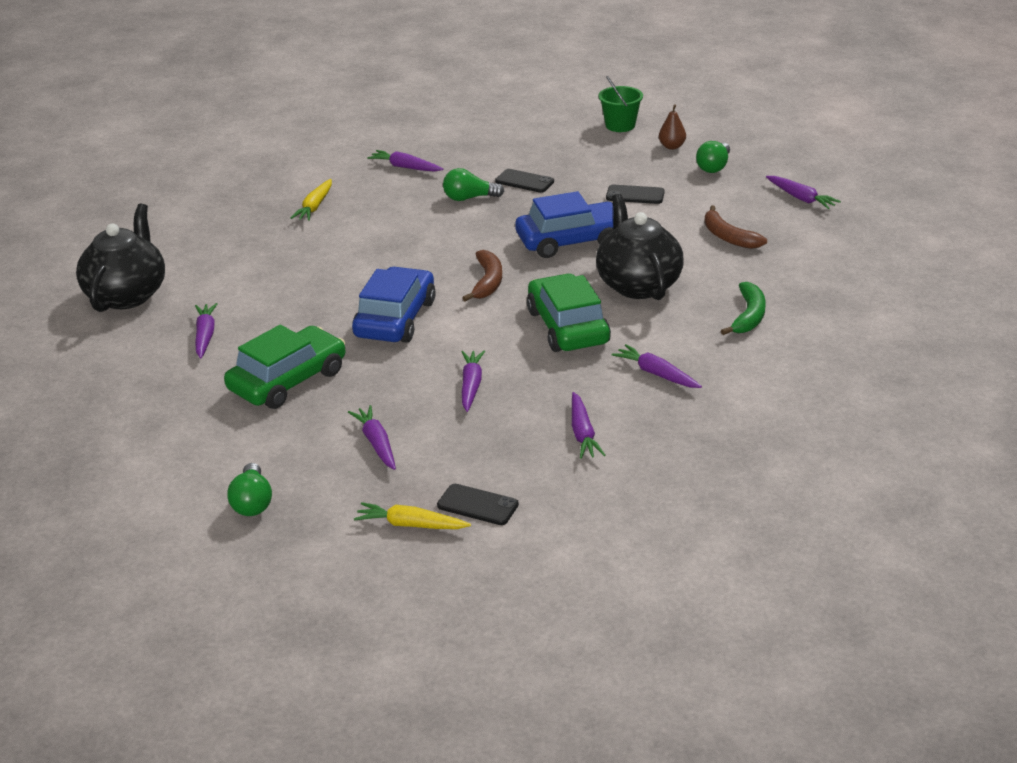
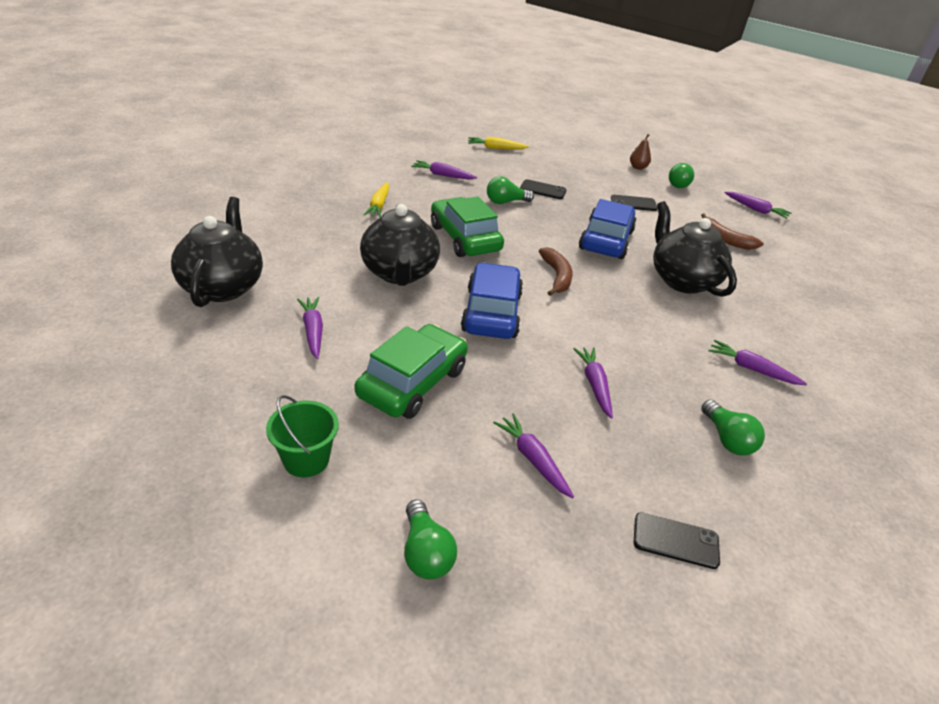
camera: 15 degrees left, 5 degrees up
yellow carrot [354,502,471,529] -> yellow carrot moved to [468,137,529,149]
blue car [515,191,613,258] -> blue car turned 45 degrees counterclockwise [579,199,636,259]
green car [527,274,611,352] -> green car moved to [431,197,504,257]
purple carrot [572,392,605,459] -> green light bulb [701,400,765,455]
green bucket [598,76,643,132] -> green bucket moved to [266,395,339,477]
green banana [721,282,766,335] -> none
none -> black teapot [360,204,440,286]

